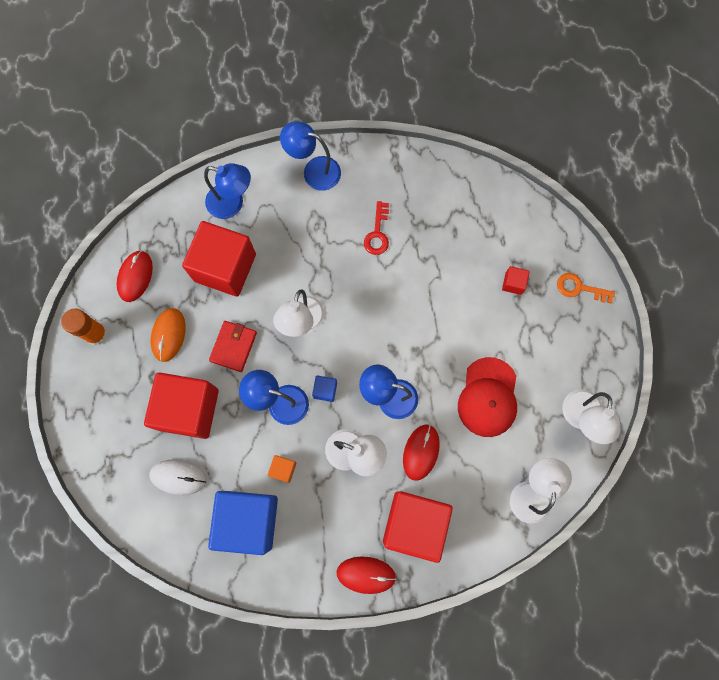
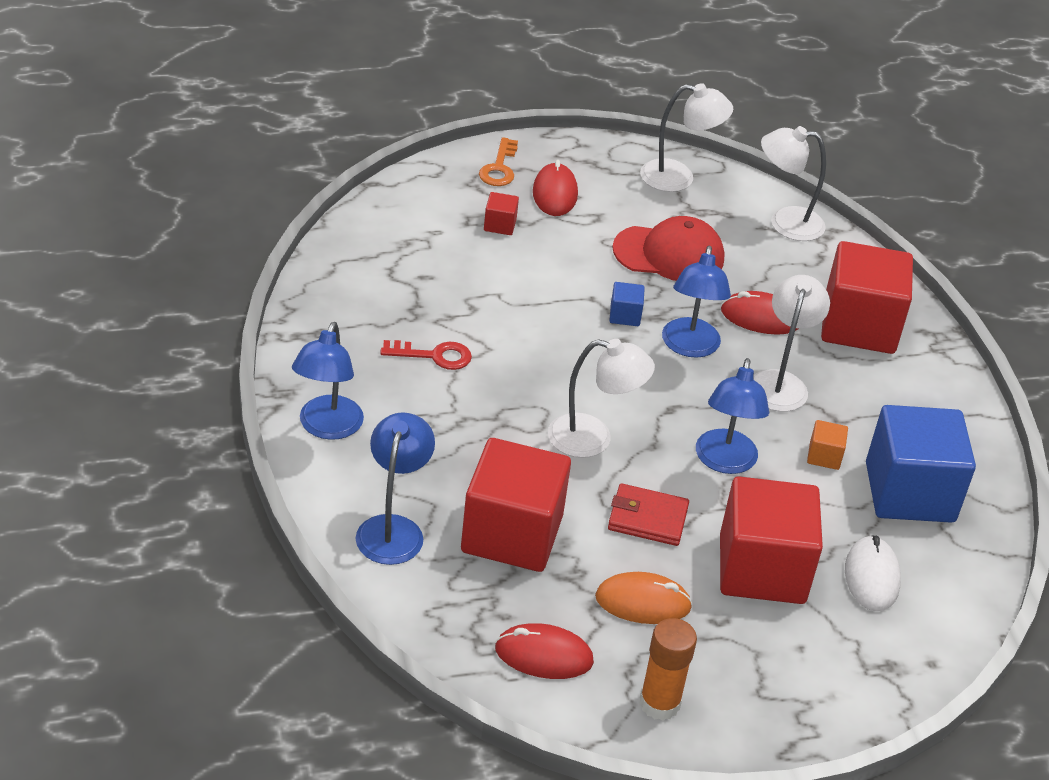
camera: 100 degrees left, 35 degrees down
blue cube [312,375,337,402] -> blue cube moved to [609,282,645,326]
red mouse [336,556,396,594] -> red mouse moved to [533,160,578,216]

